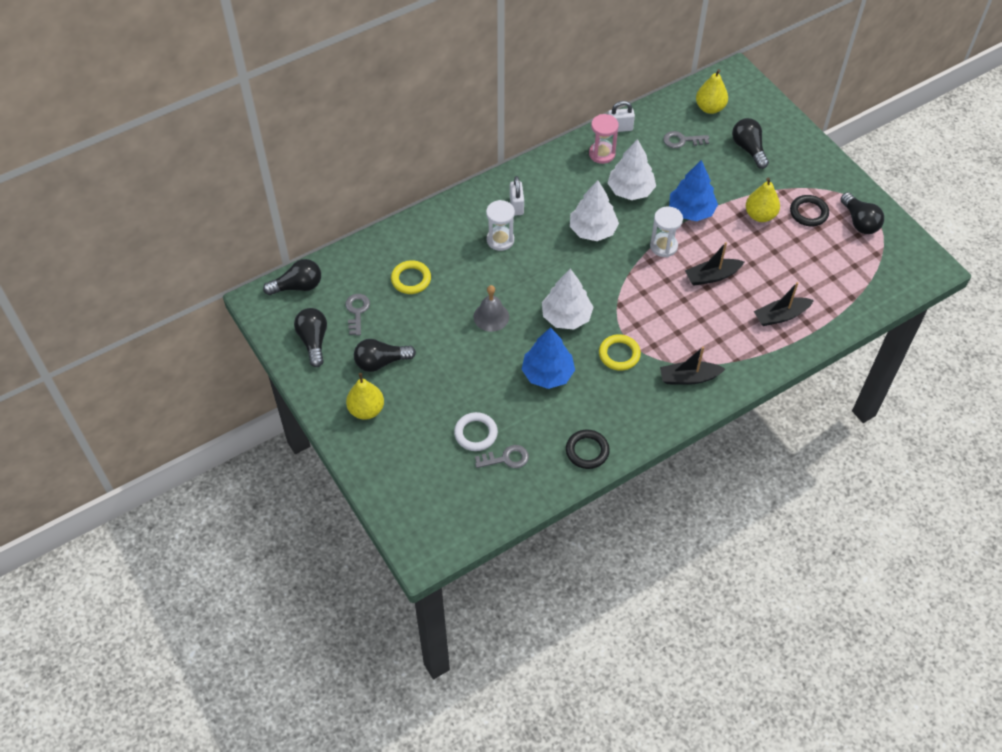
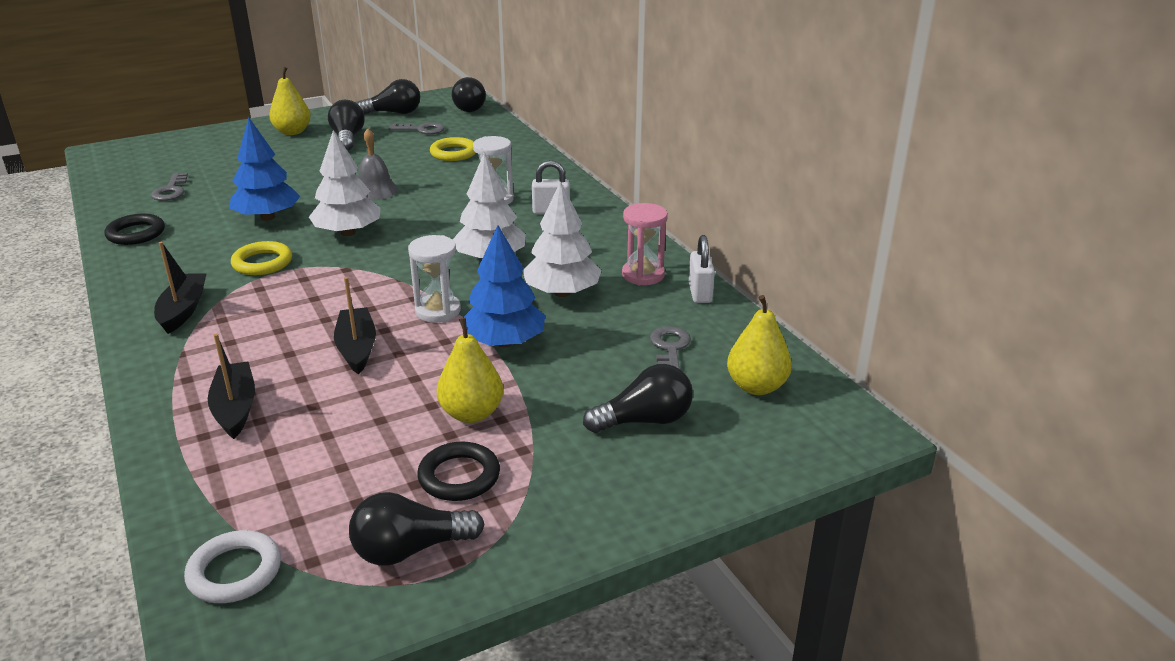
camera: 95 degrees right, 25 degrees down
white ring [454,412,498,451] -> white ring moved to [184,530,281,603]

